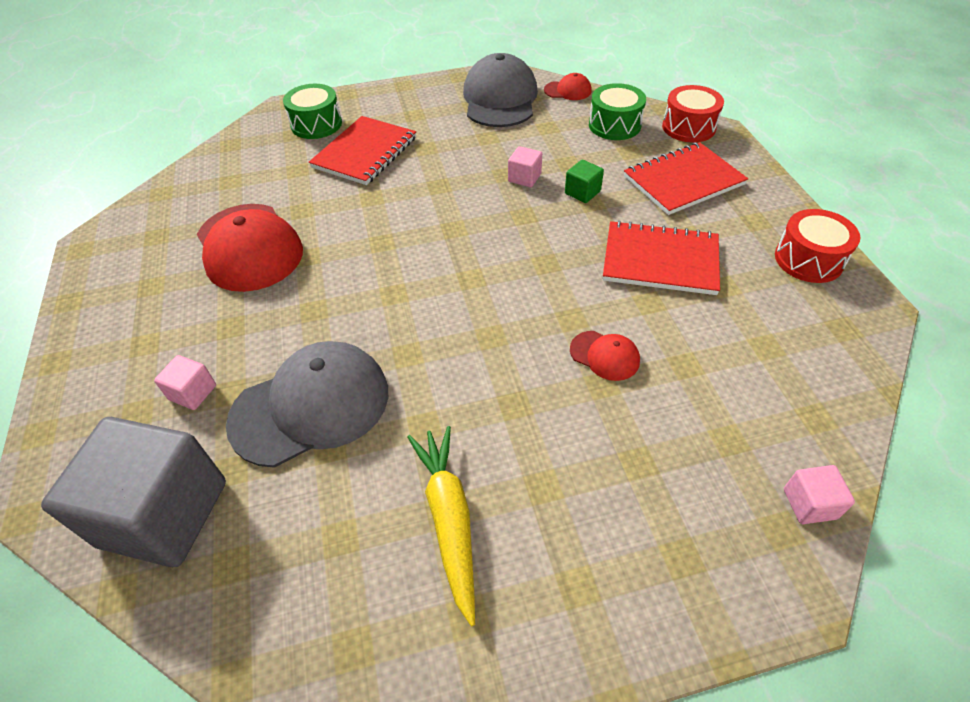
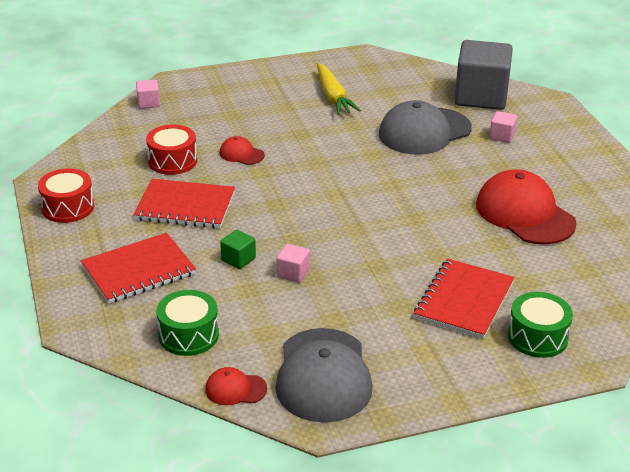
camera: 175 degrees right, 15 degrees down
red drum [662,85,724,143] -> red drum moved to [146,125,197,175]

